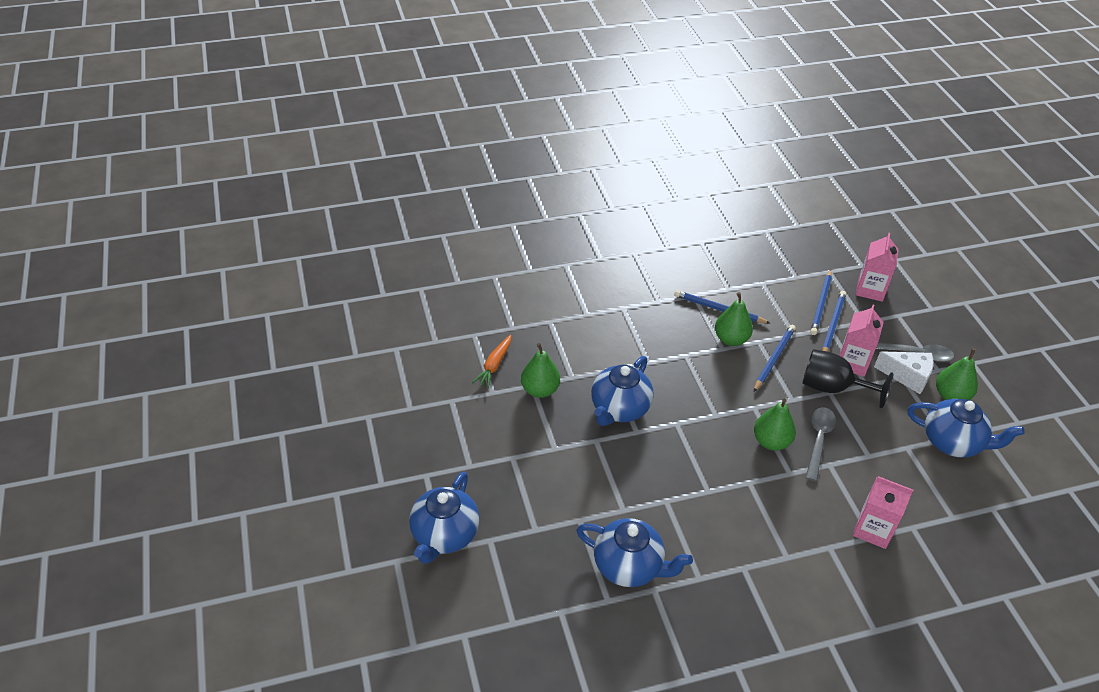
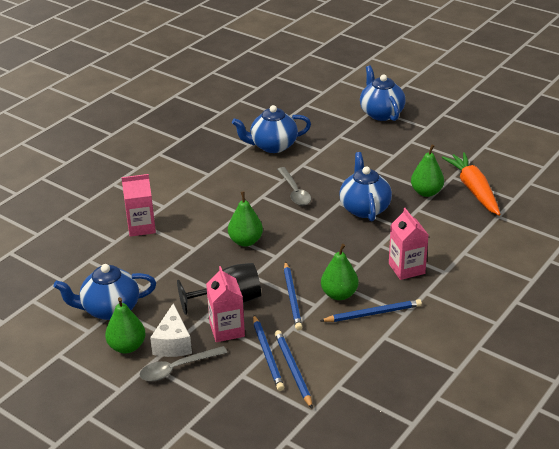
camera: 145 degrees right, 10 degrees down
orange carrot [472,335,511,388] -> orange carrot [442,152,501,216], size x1.73
grey spoon [806,407,836,481] -> grey spoon moved to [277,167,311,206]
pink carton [856,233,899,302] -> pink carton moved to [389,208,428,280]
white cheese [874,351,934,394] -> white cheese turned 75 degrees counterclockwise [150,303,192,357]

